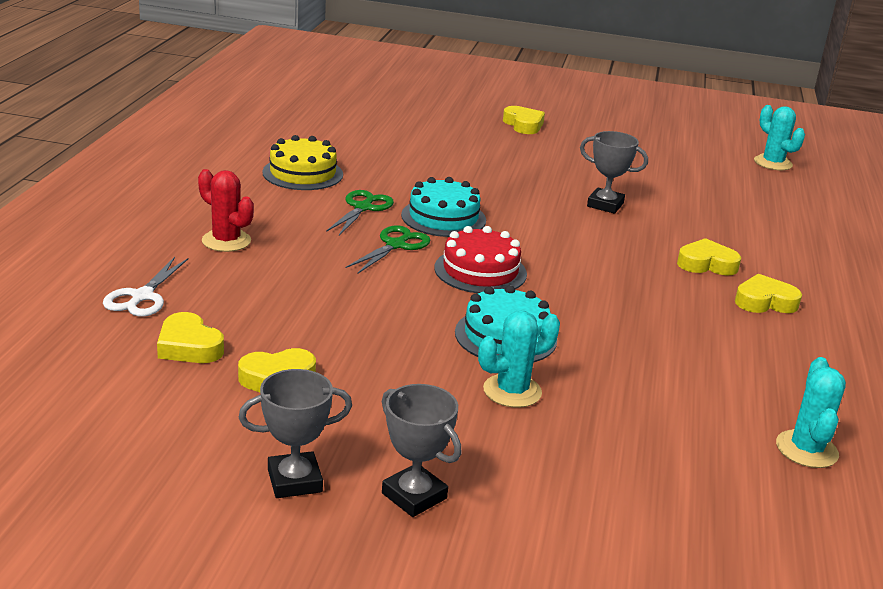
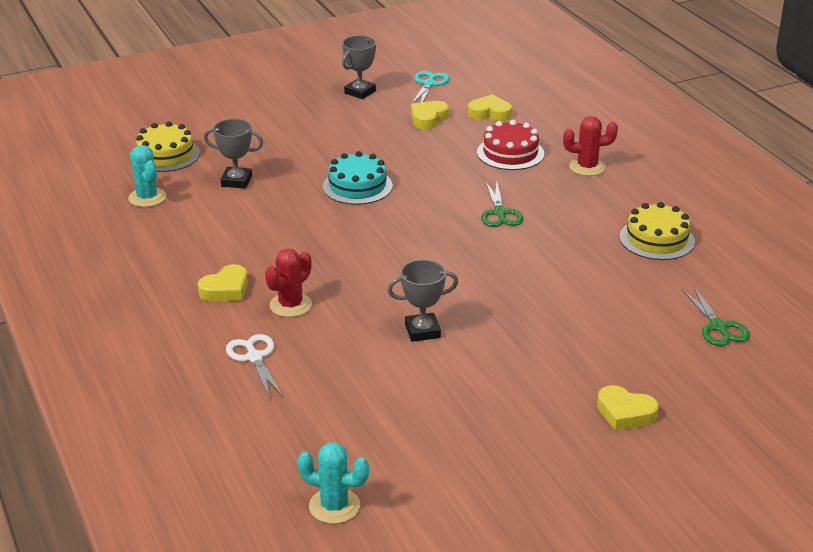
camera: 145 degrees right, 5 degrees up
white scissors [103,257,188,317] -> white scissors moved to [226,334,283,398]
green scissors [326,190,394,235] -> green scissors moved to [682,286,750,346]
grey trophy [382,384,461,517] -> grey trophy moved to [204,119,263,189]
turquoise cake [401,177,486,237] -> none
red cake [434,226,527,293] -> red cake moved to [477,120,544,170]
turquoise cactus [478,310,560,408] -> none
yellow heart [677,238,741,275] -> red cactus [265,248,312,317]
none -> yellow cake [136,121,200,172]
none -> turquoise scissors [412,71,450,103]

